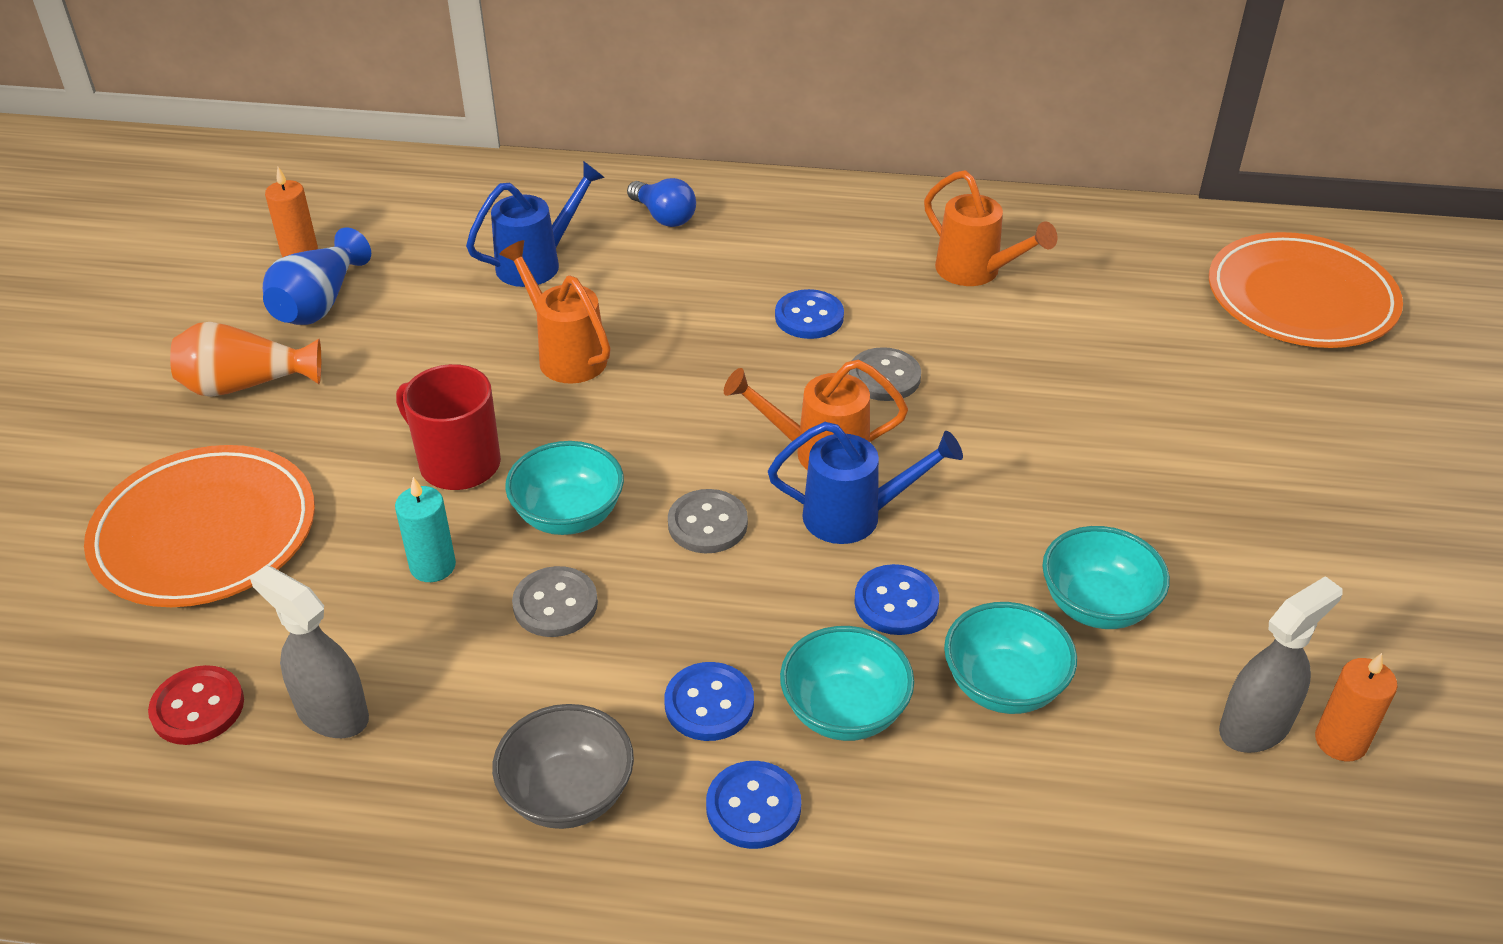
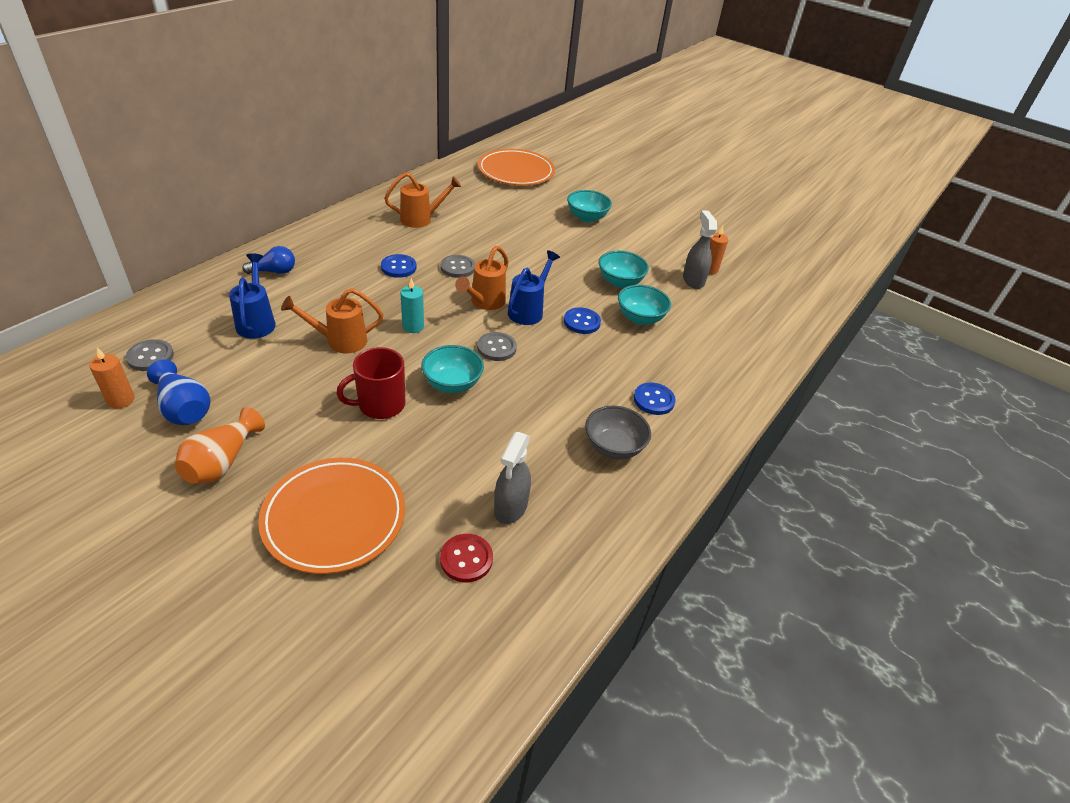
camera: 65 degrees left, 0 degrees up
grey spray bottle [250,565,369,738] -> grey spray bottle turned 45 degrees counterclockwise [494,432,531,524]
turquoise candle [395,477,456,582] -> turquoise candle moved to [400,278,424,333]
grey button [512,566,598,637] -> grey button moved to [126,339,174,371]
blue button [664,662,754,741] -> none
turquoise bowl [780,626,914,741] -> turquoise bowl moved to [567,190,612,222]

